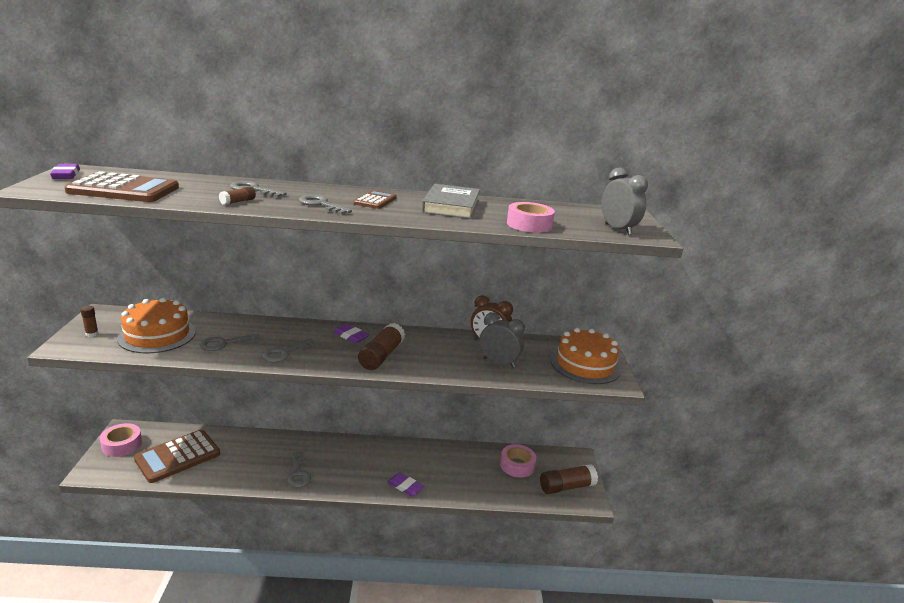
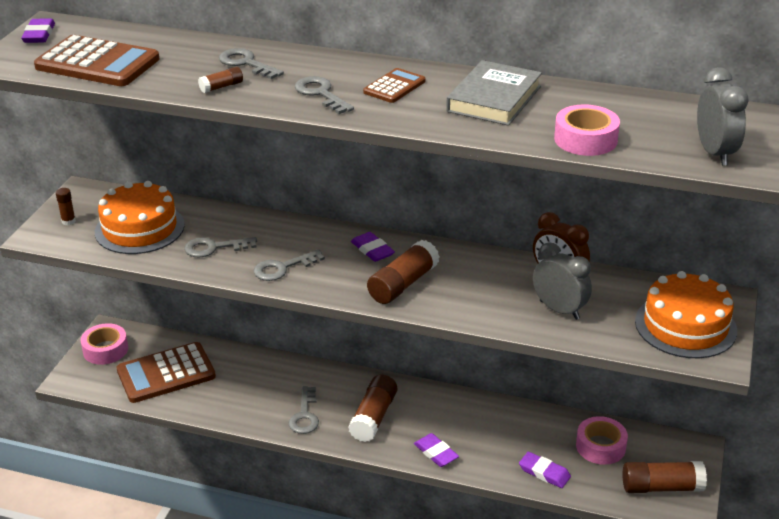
camera: 20 degrees right, 10 degrees up
none -> brown glue stick [348,375,397,442]
none -> purple eraser [519,452,571,488]

